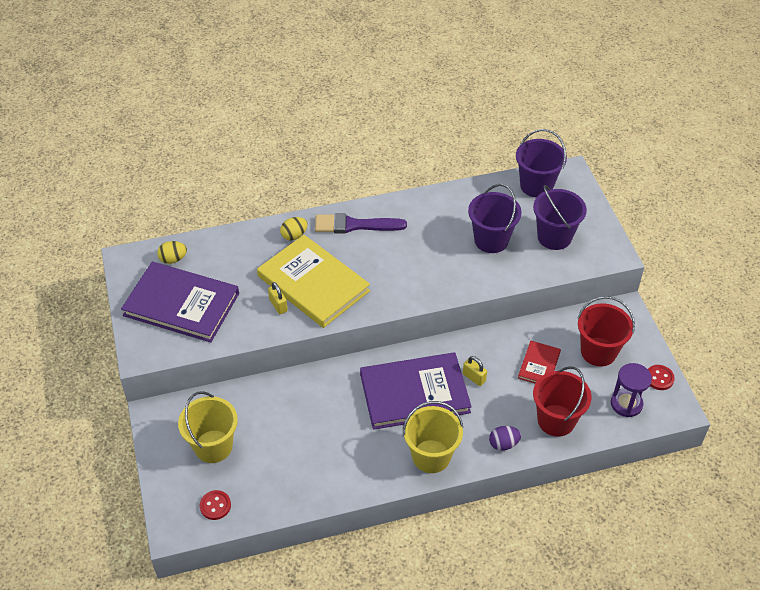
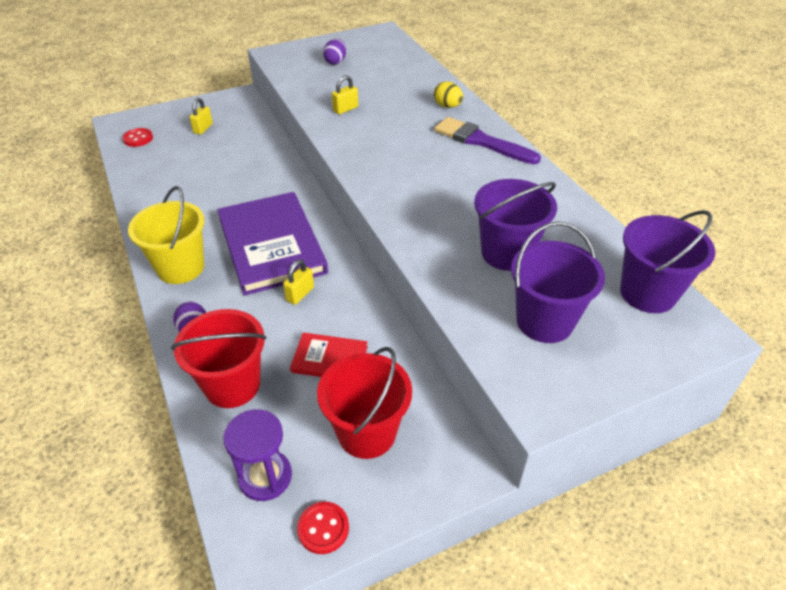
camera: 80 degrees right, 5 degrees down
purple book [121,262,239,342] -> purple egg [323,39,346,65]
yellow egg [157,241,187,264] -> none
yellow bucket [178,391,238,463] -> yellow padlock [190,98,213,135]
yellow book [257,235,370,328] -> none
purple brush [315,213,407,233] -> purple brush turned 45 degrees counterclockwise [434,117,541,164]

